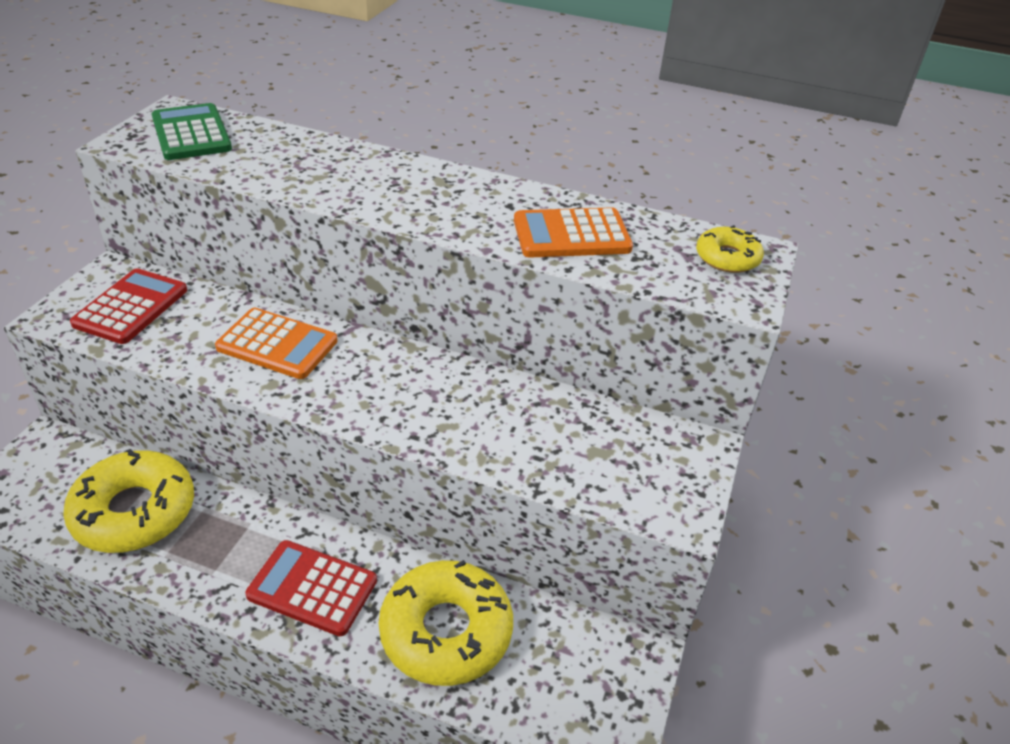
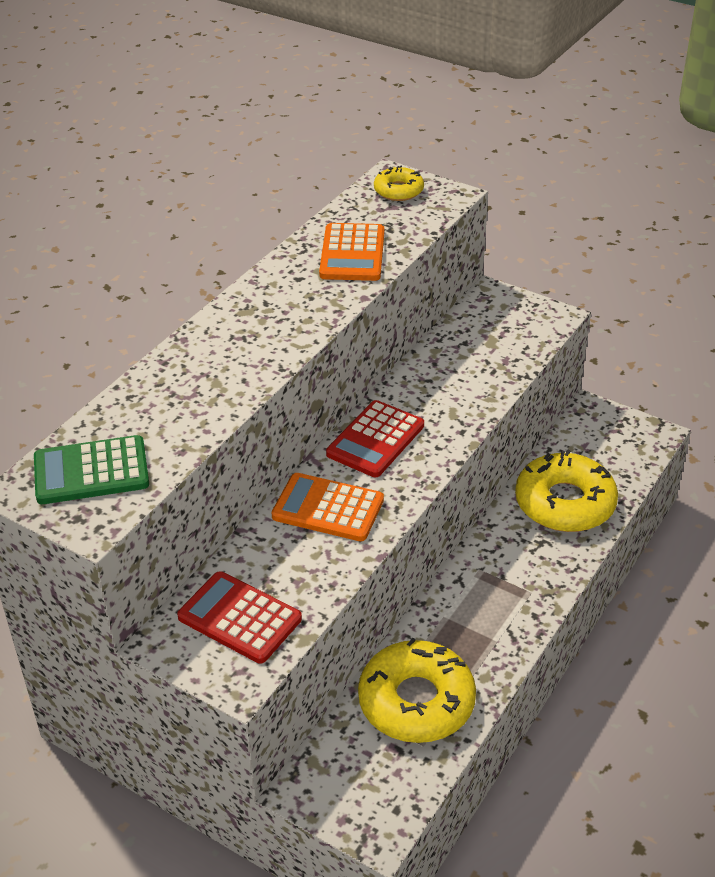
camera: 75 degrees left, 0 degrees up
orange calculator [215,308,338,379] -> orange calculator turned 105 degrees counterclockwise [271,473,384,541]
red calculator [245,540,377,636] -> red calculator moved to [326,400,424,477]

